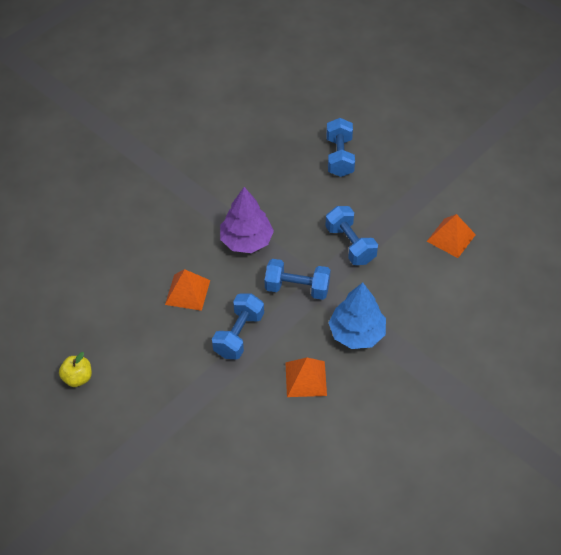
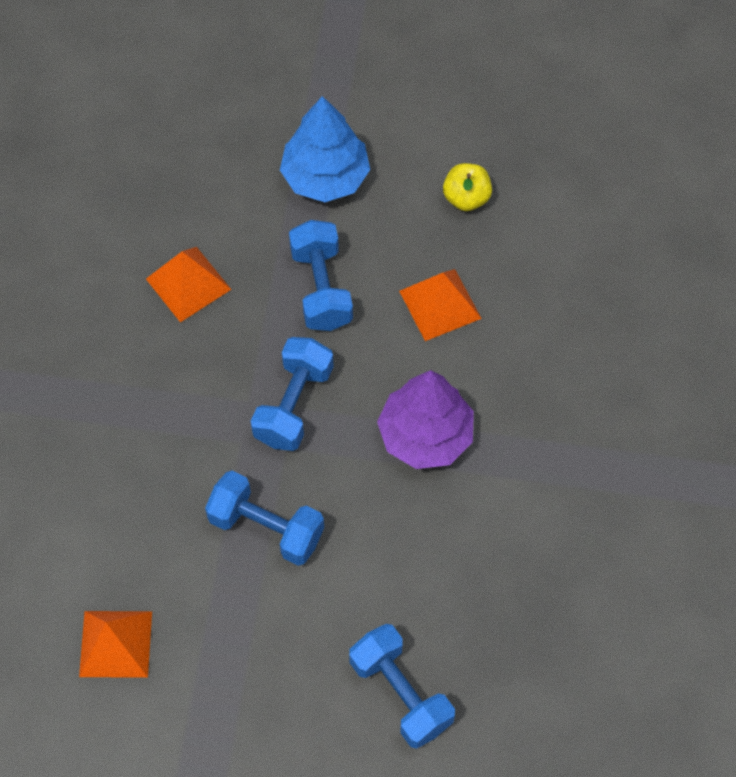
camera: 145 degrees right, 10 degrees up
yellow apple [59,352,92,387] -> yellow apple moved to [443,163,492,211]
blue dumbbell [265,259,331,300] -> blue dumbbell turned 45 degrees counterclockwise [251,337,334,451]
blue tree [328,282,386,349] -> blue tree moved to [280,96,370,202]

